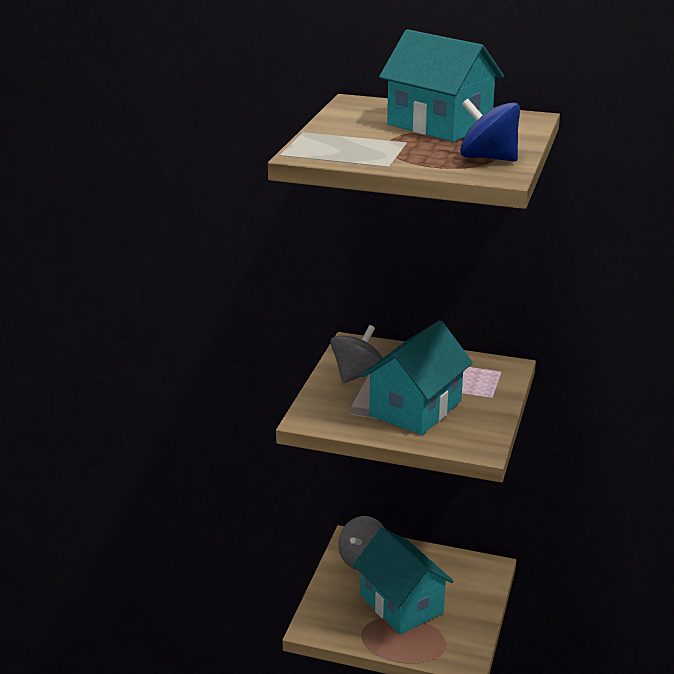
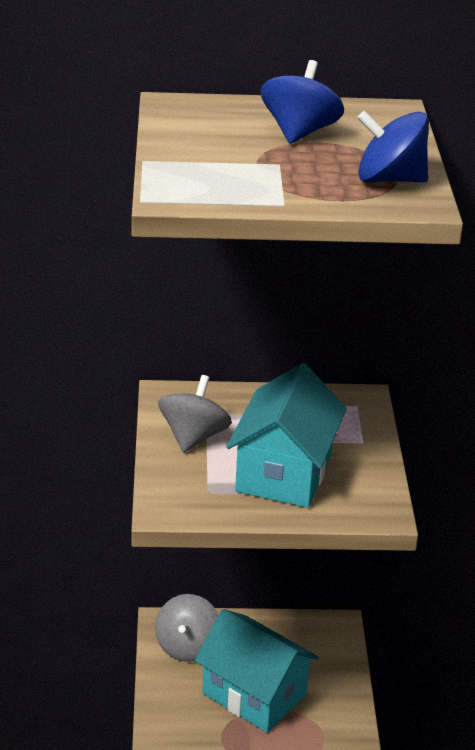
camera: 20 degrees left, 5 degrees up
turquoise house [379,29,504,142] -> blue spinning top [261,60,344,144]

